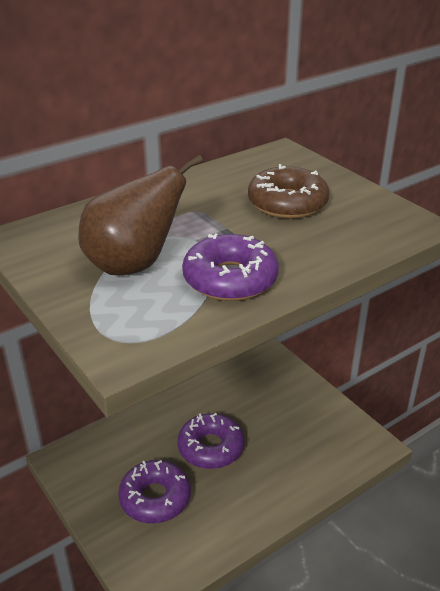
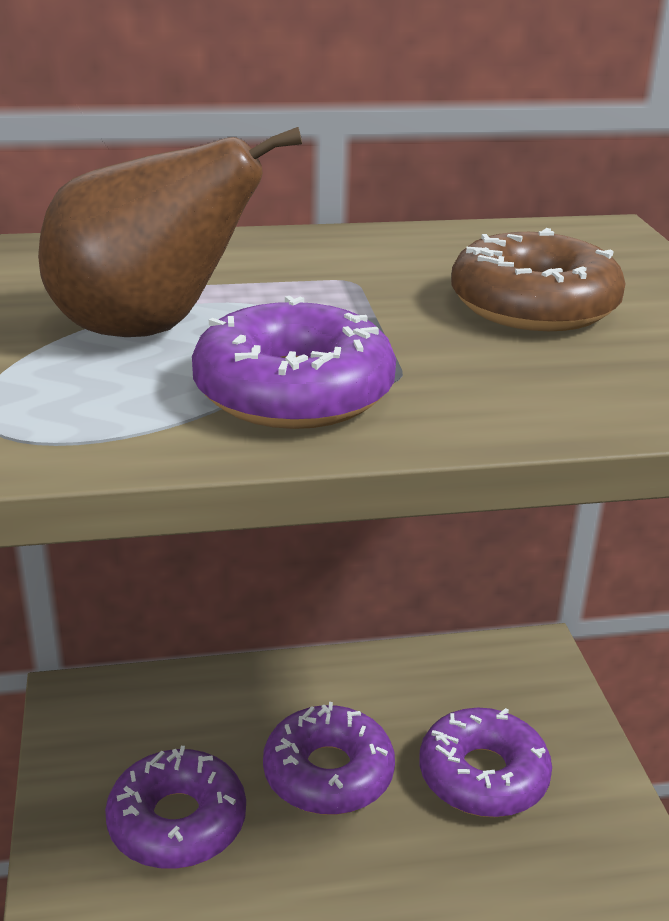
camera: 25 degrees right, 5 degrees down
none -> purple donut [419,708,552,817]

